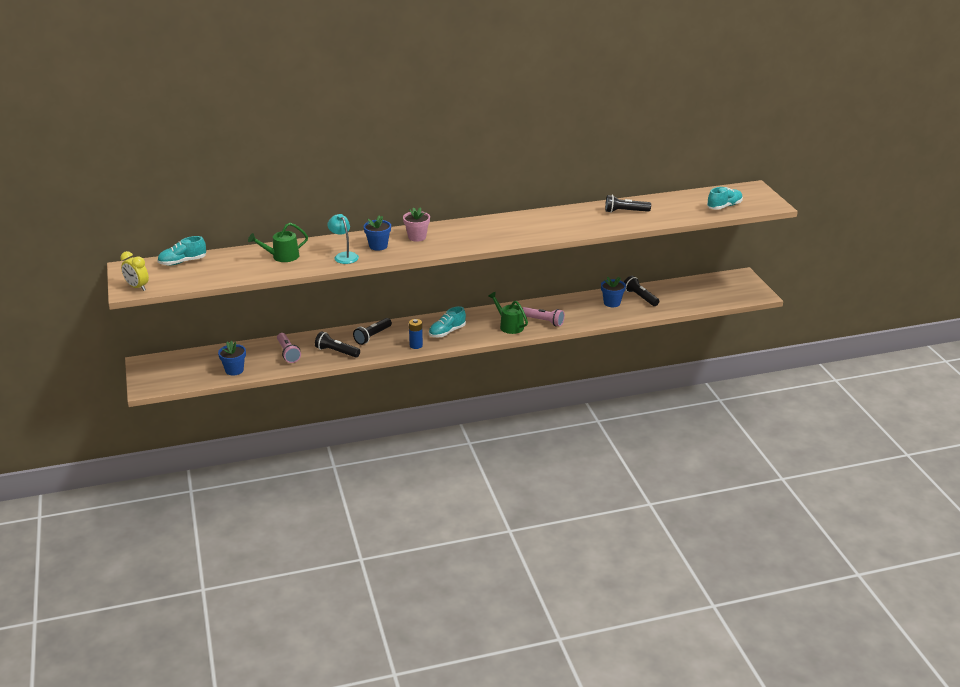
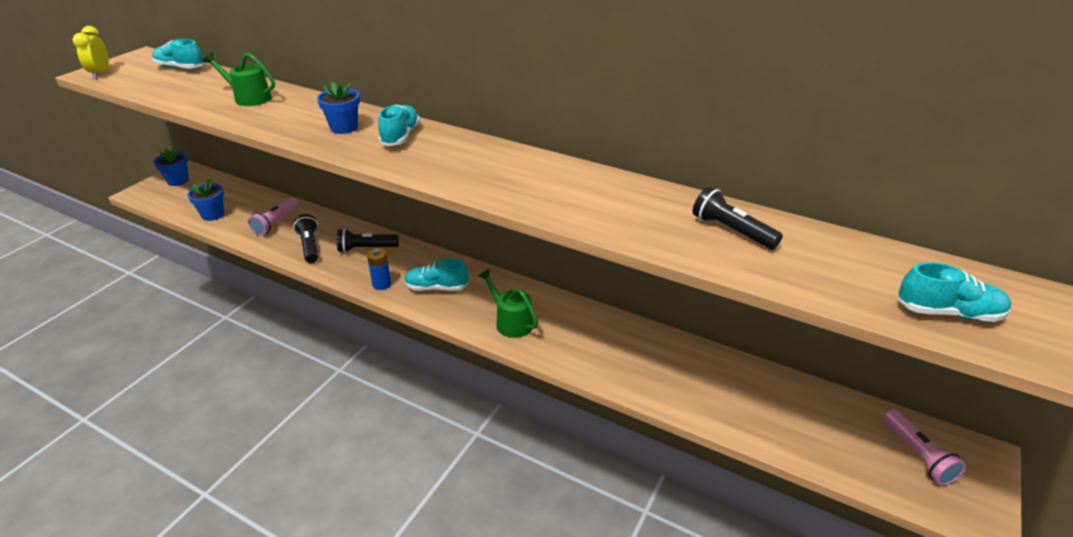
camera: 45 degrees right, 5 degrees up
turquoise lamp [327,214,359,264] -> none
pink flower pot [403,207,430,242] -> turquoise shoe [378,105,420,146]
green watering can [488,292,528,334] -> green watering can turned 45 degrees counterclockwise [478,269,538,338]
pink flashlight [522,307,565,326] -> pink flashlight moved to [883,409,966,486]
blue flower pot [601,277,626,307] -> blue flower pot moved to [154,147,189,186]
black flashlight [624,276,659,306] -> none

